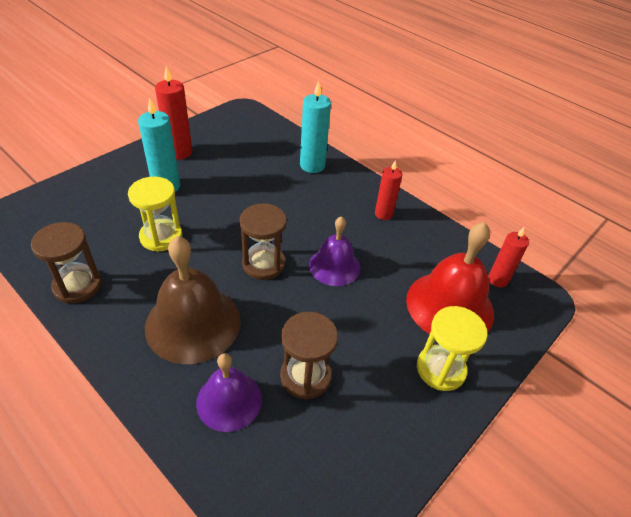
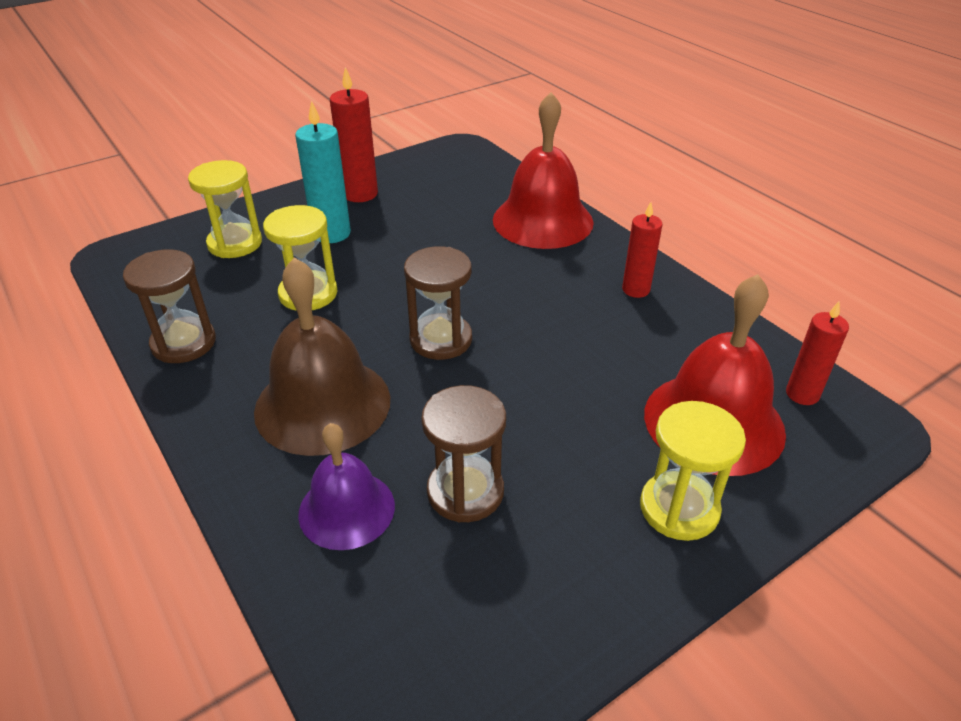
camera: 15 degrees right, 5 degrees down
turquoise candle [300,81,331,173] -> red bell [493,92,594,249]
purple bell [309,216,360,286] -> none
none -> yellow hourglass [188,160,262,258]

